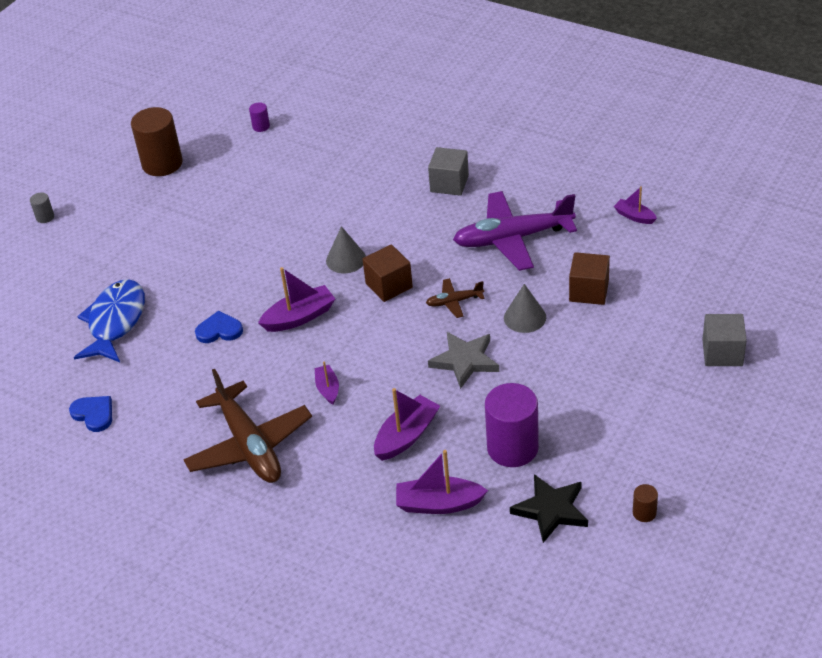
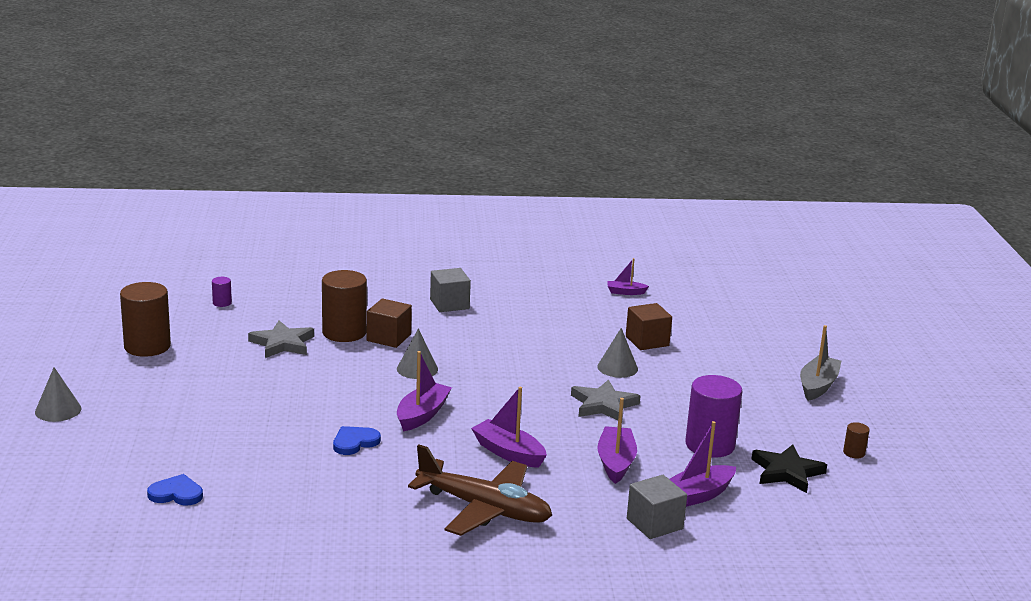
camera: 40 degrees left, 20 degrees down
grey cylinder [30,192,54,223] -> grey cone [35,367,81,422]
blue heart [69,396,112,432] -> blue heart moved to [147,474,203,506]
blue fish [74,279,145,362] -> none
purple boat [315,361,339,405] -> purple boat [471,387,547,468], size x1.68
brown cube [363,244,413,302] -> brown cube moved to [367,298,412,348]
brown plane [426,278,485,318] -> none
purple plane [453,191,577,271] -> none
grey cube [702,314,747,366] -> grey cube moved to [627,475,687,539]
none -> grey star [248,320,314,358]
none -> brown cylinder [322,270,367,342]
none -> grey boat [800,325,841,401]

